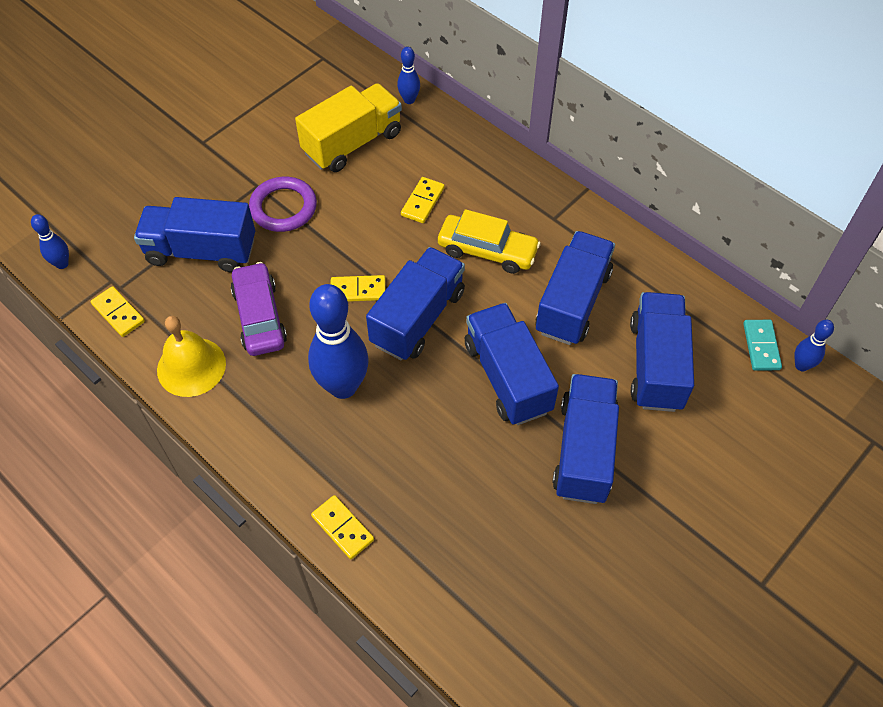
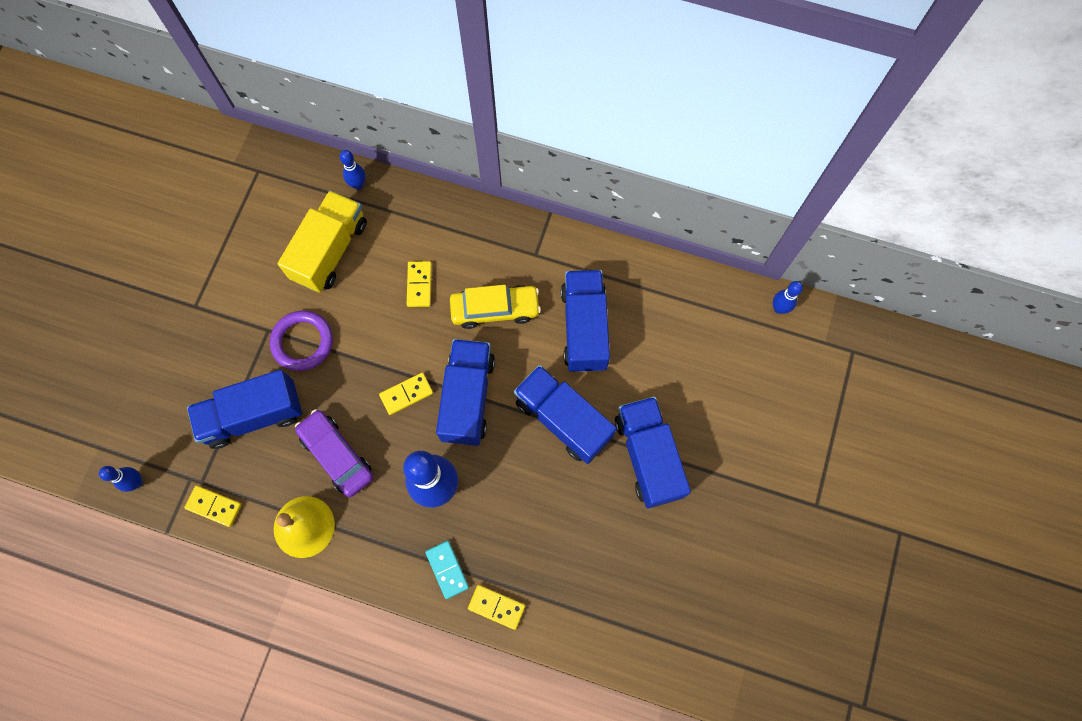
camera: 25 degrees left, 15 degrees up
blue truck [630,292,694,412] -> none
turquoise domino [743,320,782,370] -> turquoise domino moved to [425,541,469,599]

